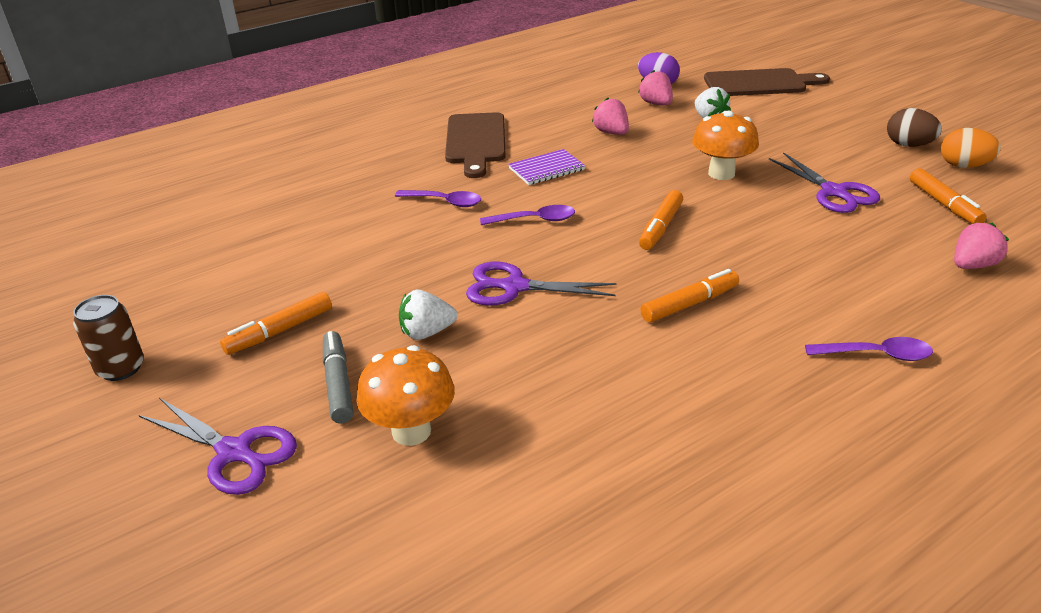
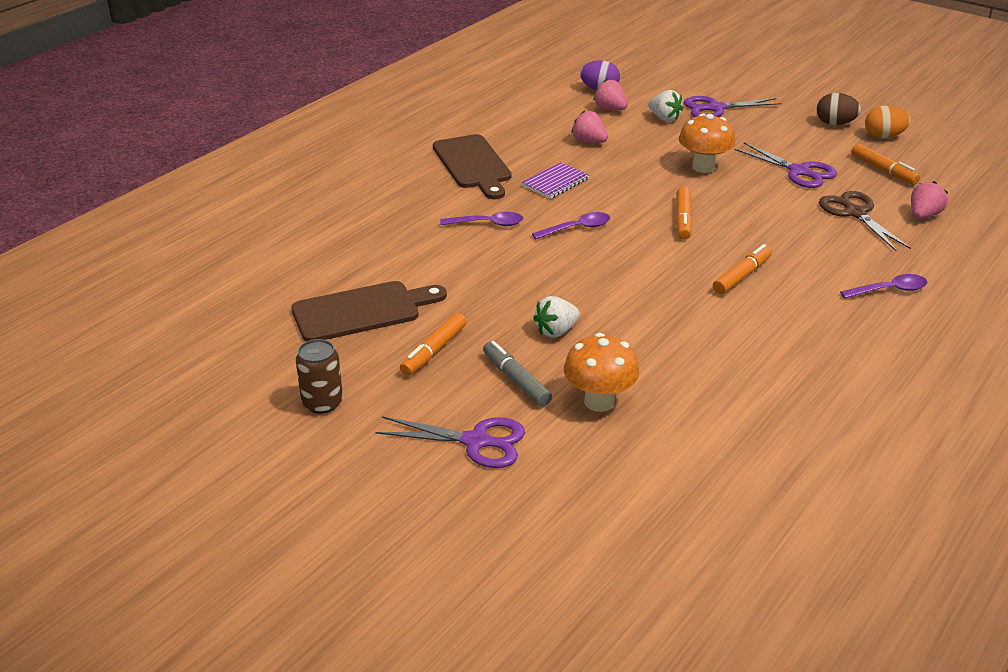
camera: 20 degrees left, 0 degrees up
purple scissors [466,262,617,306] -> purple scissors moved to [684,96,782,117]
brown cutting board [704,68,830,96] -> brown cutting board moved to [291,281,447,342]
none -> brown scissors [819,191,911,251]

